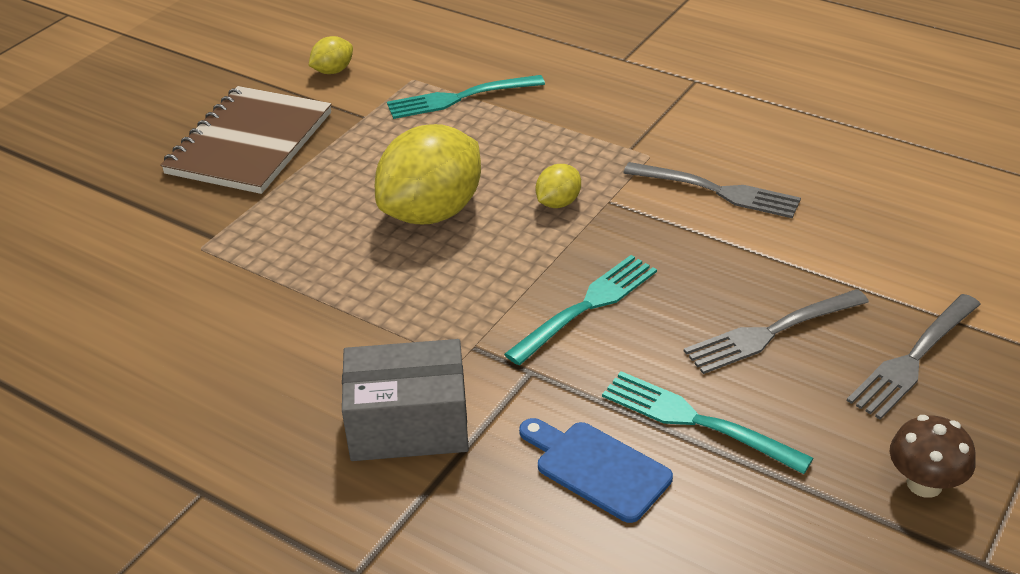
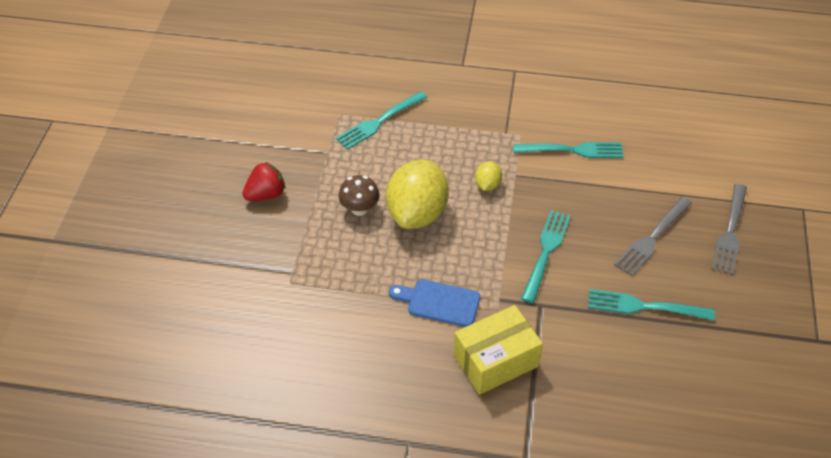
camera: 25 degrees left, 10 degrees up
brown notebook [161,86,331,194] -> red strawberry [242,162,286,201]
yellow lemon [308,36,353,74] -> none
grey box [342,339,469,461] -> yellow box [454,305,543,395]
blue cutting board [519,418,673,523] -> blue cutting board moved to [389,279,480,327]
grey fork [623,162,801,219] -> turquoise fork [513,142,624,158]
brown mushroom [890,415,976,498] -> brown mushroom moved to [338,175,380,216]

